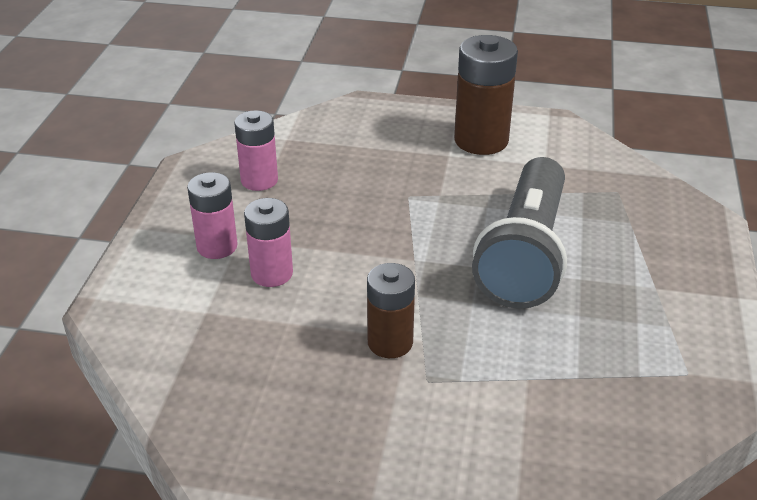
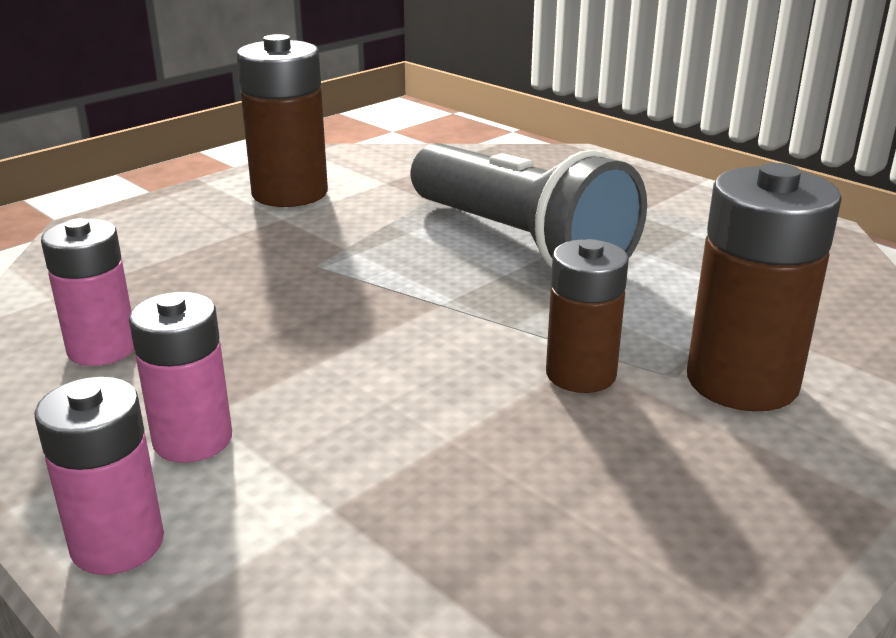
camera: 55 degrees left, 10 degrees down
pink battery [244,198,293,287] -> pink battery moved to [35,377,164,575]
none -> brown battery [687,163,842,411]

